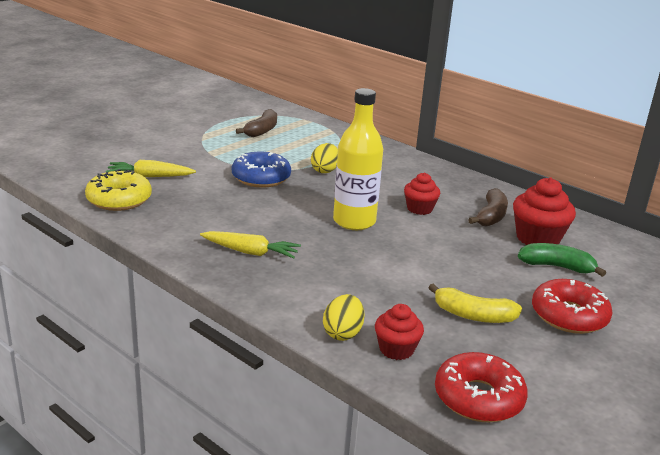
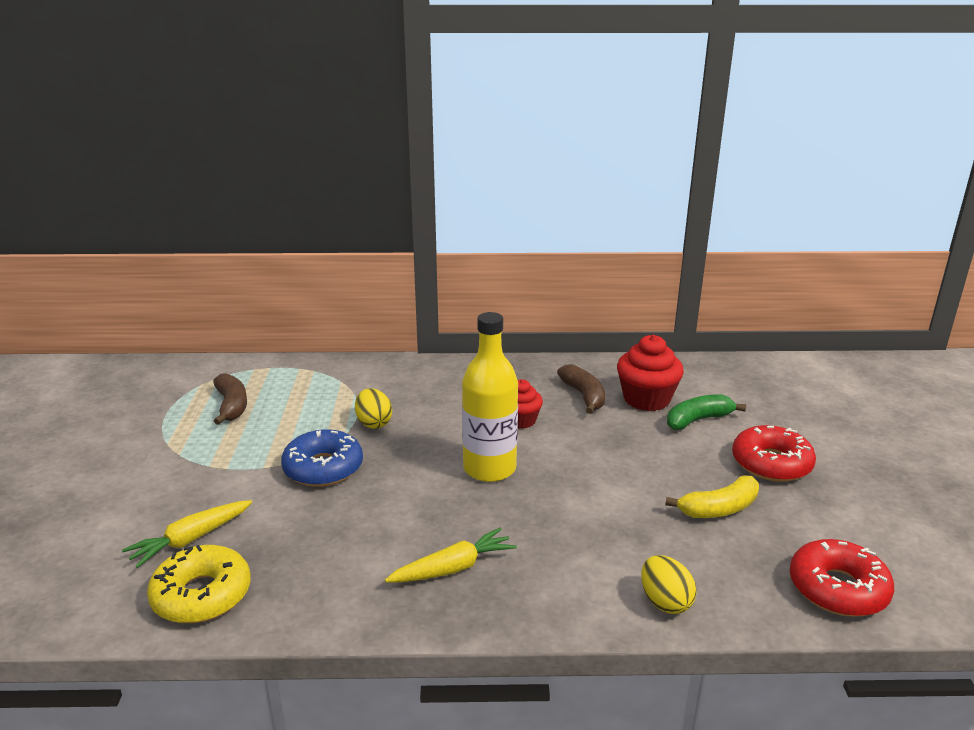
camera: 40 degrees left, 0 degrees up
red cupcake [375,304,424,360] -> none

